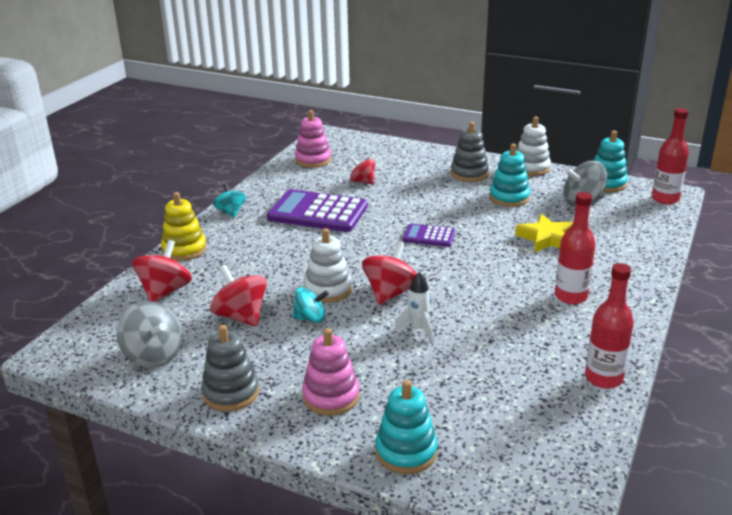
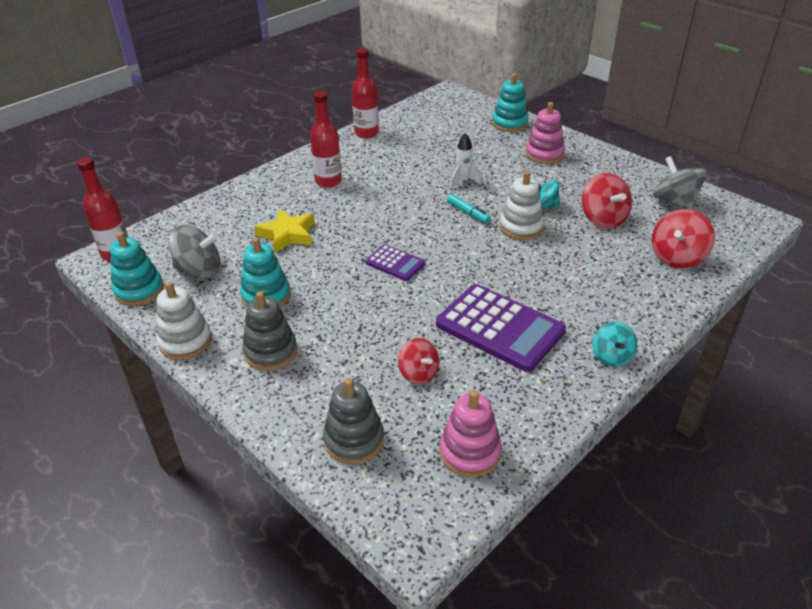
camera: 160 degrees left, 10 degrees up
yellow stacking toy [161,192,206,261] -> none
grey stacking toy [201,325,259,411] -> grey stacking toy moved to [323,378,384,464]
red spinning top [362,241,417,305] -> turquoise marker [447,194,491,223]

